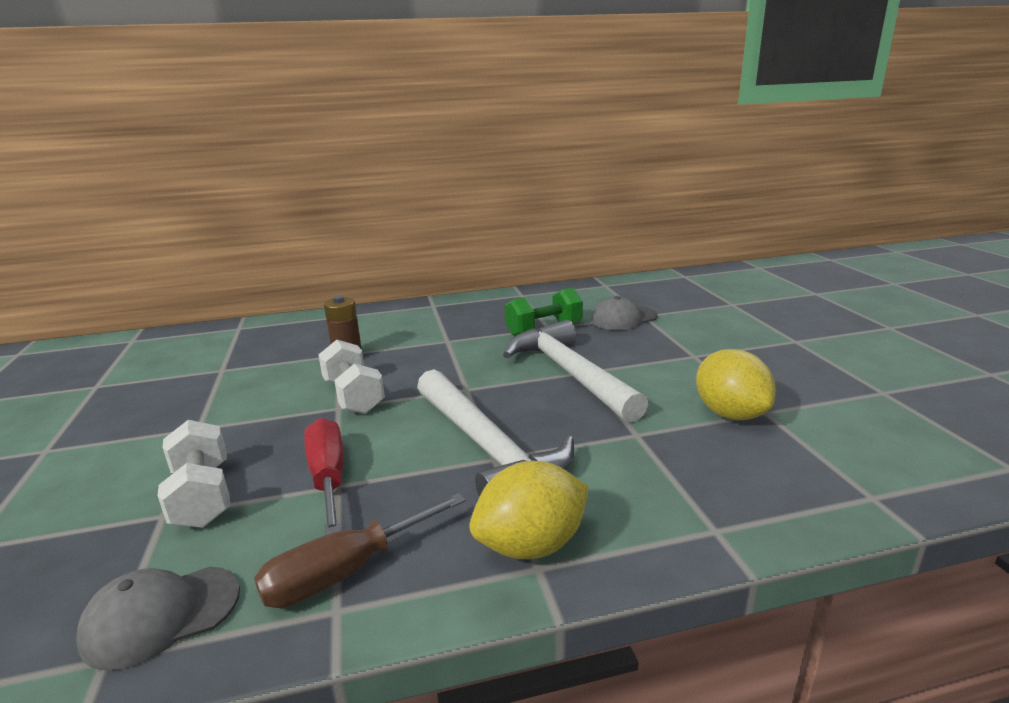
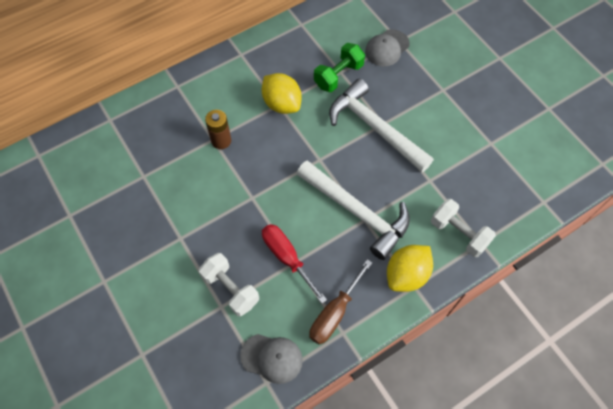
camera: 20 degrees left, 40 degrees up
grey cap [76,566,240,670] -> grey cap turned 120 degrees counterclockwise [240,334,303,384]
white dumbbell [318,340,385,414] -> white dumbbell moved to [431,199,496,257]
yellow lemon [696,349,776,420] -> yellow lemon moved to [262,73,302,114]

